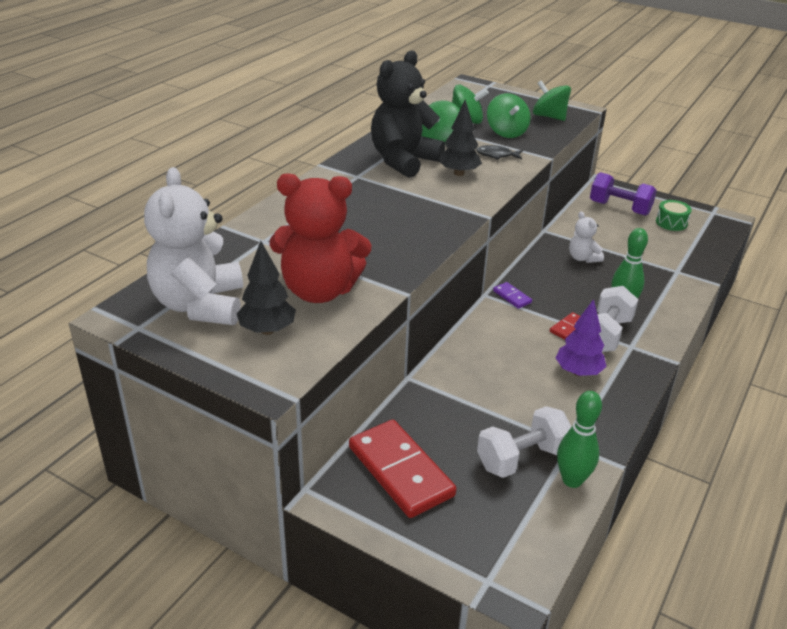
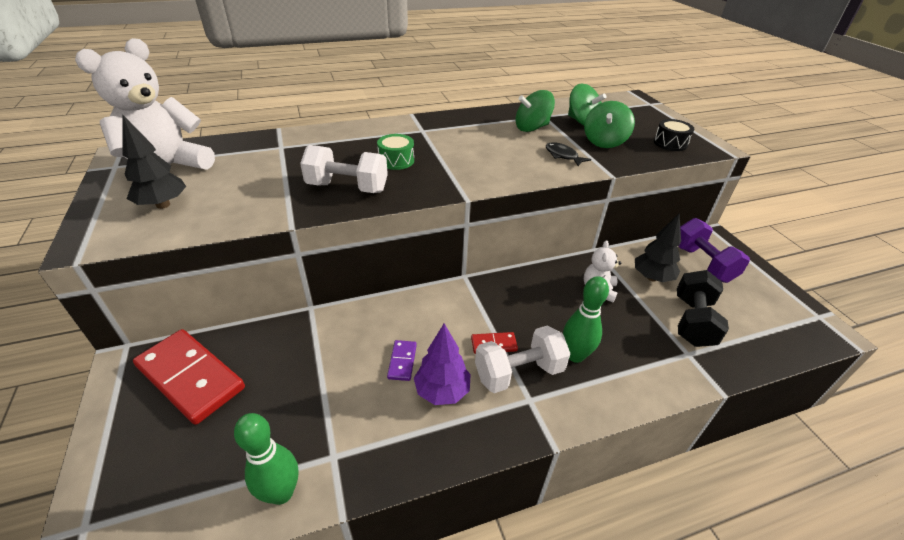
camera: 40 degrees right, 5 degrees up
red teddy bear [270,173,371,303] -> none
red domino [349,420,457,518] -> red domino turned 60 degrees counterclockwise [133,329,245,425]
black teddy bear [371,51,445,178] -> none
black tree [438,100,482,176] -> black tree moved to [635,214,681,282]
white dumbbell [477,406,572,478] -> white dumbbell moved to [300,145,388,193]
purple domino [493,282,532,309] -> purple domino moved to [387,340,417,381]
green spinning top [533,80,571,121] -> black drum [654,119,694,151]
green drum [656,200,692,231] -> green drum moved to [377,134,414,170]
none -> black dumbbell [677,270,729,347]

